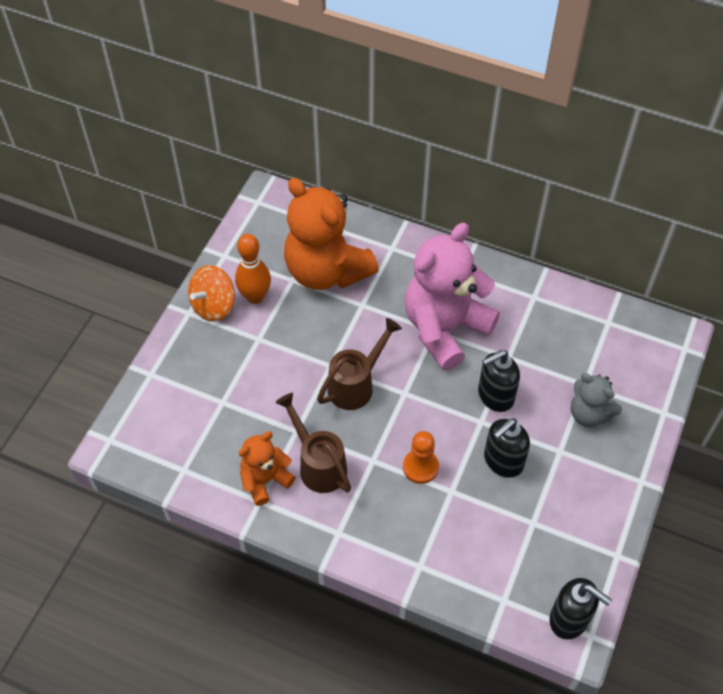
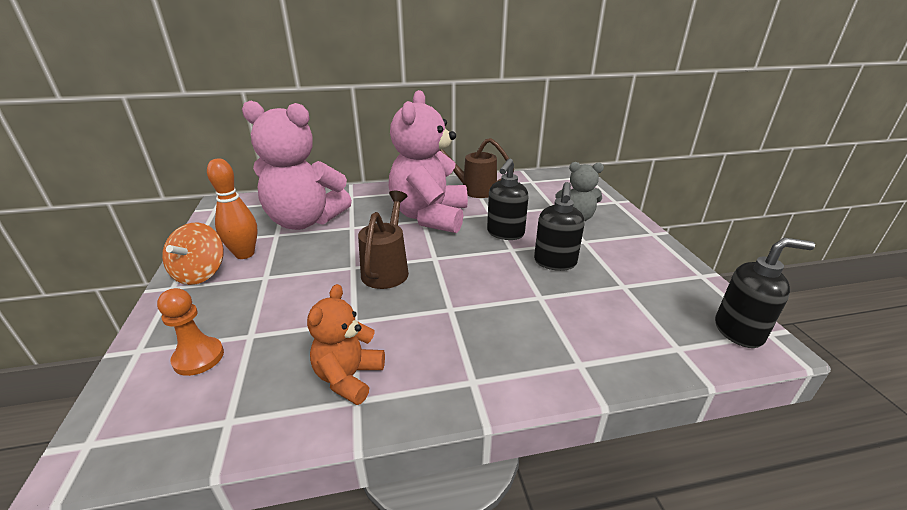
camera: 35 degrees left, 25 degrees down
brown watering can [276,393,351,493] -> brown watering can moved to [440,138,514,198]
orange teddy bear [284,178,379,290] -> pink teddy bear [242,101,352,230]
orange pawn [403,431,439,484] -> orange pawn moved to [157,288,224,376]

